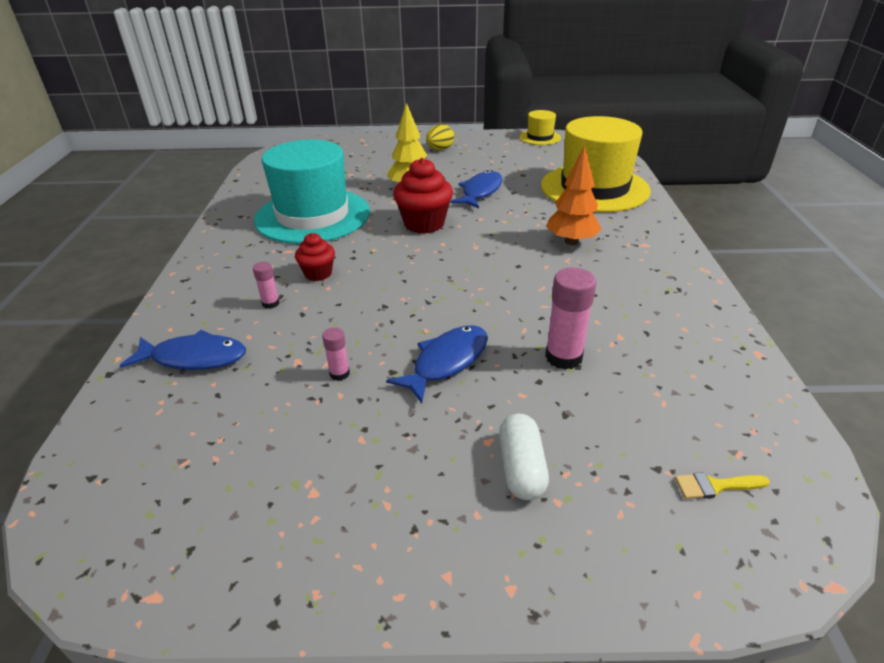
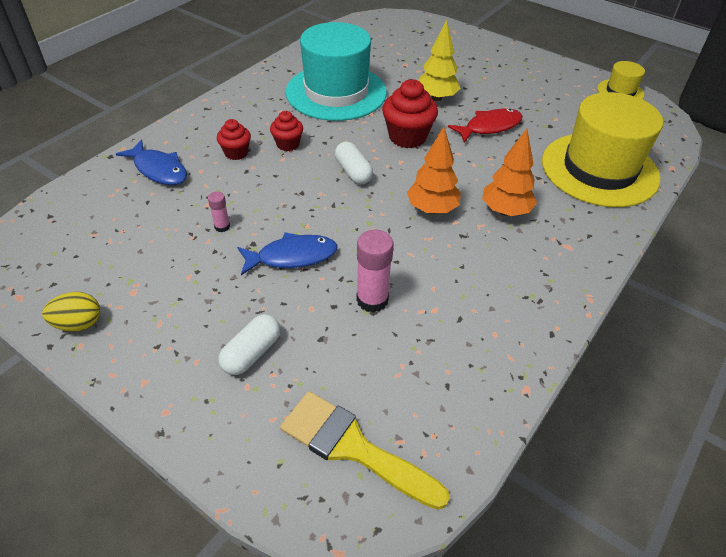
camera: 35 degrees right, 10 degrees up
pink glue stick [253,262,280,309] -> red cupcake [217,119,251,160]
yellow egg [426,124,454,150] -> yellow egg moved to [42,292,100,332]
blue fish [450,170,503,208] -> red fish [448,109,523,143]
yellow brush [675,472,770,499] -> yellow brush [280,391,450,510], size x2.34
none -> white capsule [335,142,373,184]
none -> orange tree [407,127,461,214]

